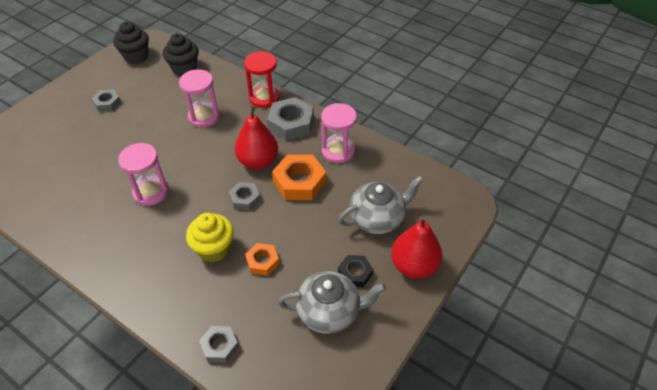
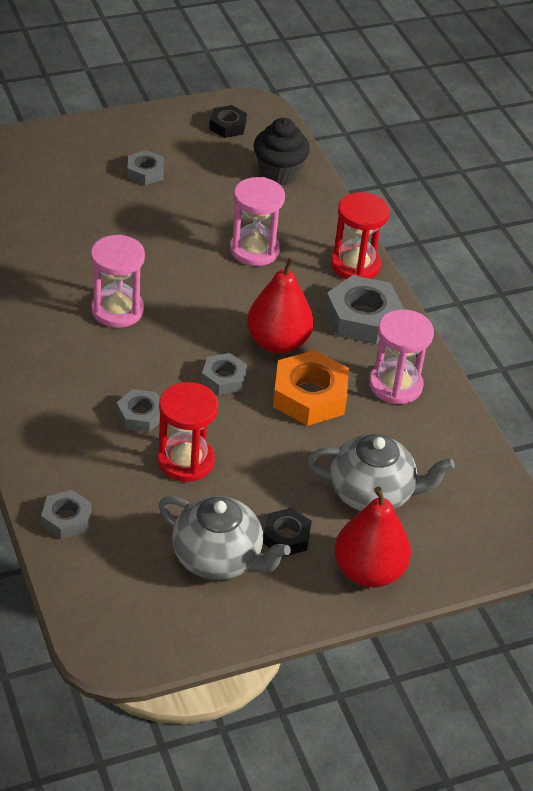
camera: 30 degrees right, 5 degrees down
black cupcake [113,22,149,64] -> black nut [209,105,247,138]
yellow cupcake [186,213,234,262] -> grey nut [117,389,160,432]
orange nut [245,243,279,276] -> red hourglass [157,382,218,482]

